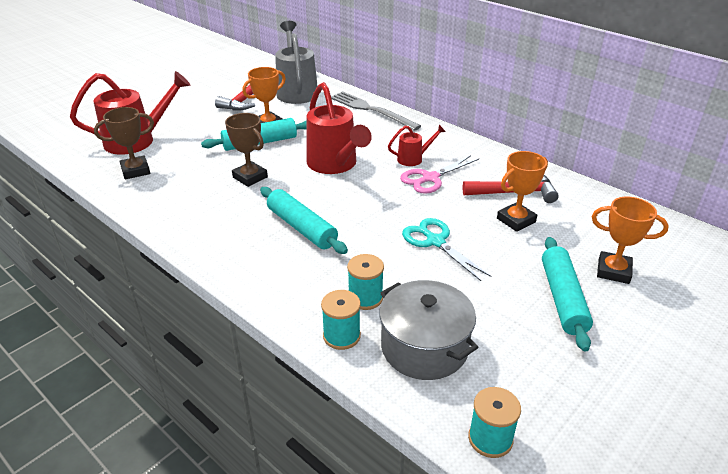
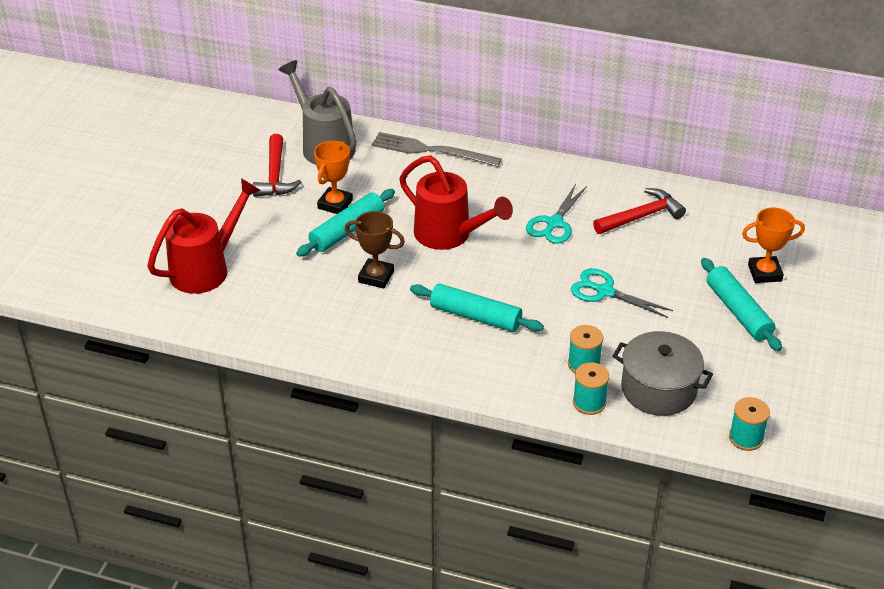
camera: 25 degrees left, 5 degrees up
brown trophy [94,107,154,179] -> none
red watering can [388,125,446,166] -> none
pink scissors [400,155,479,194] -> turquoise scissors [526,184,587,244]
orange trophy [497,151,548,232] -> none

